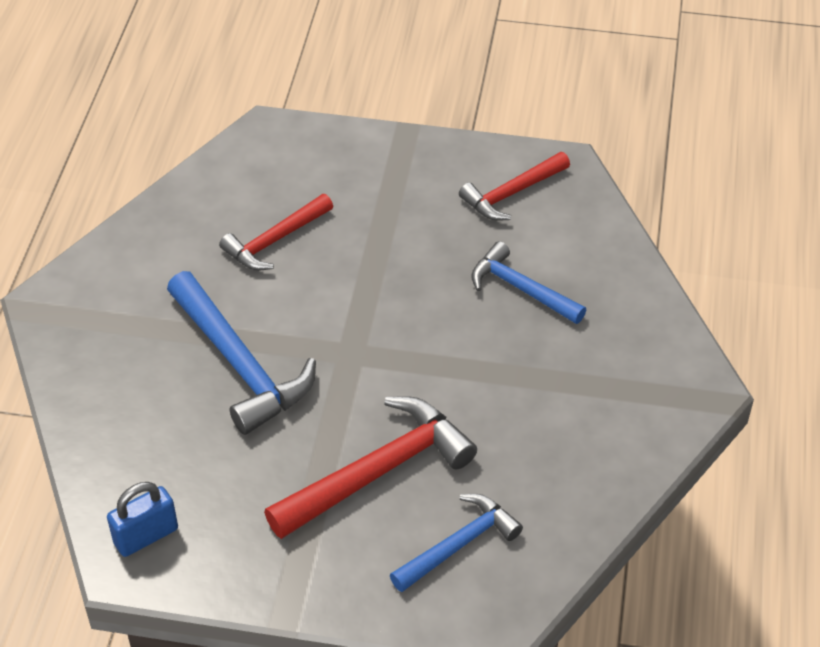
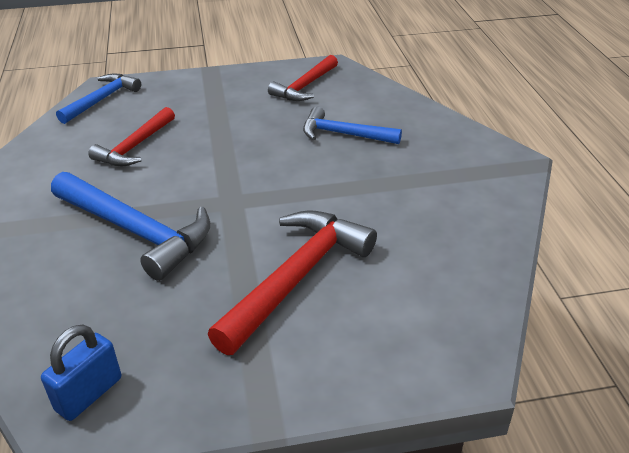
camera: 20 degrees left, 10 degrees down
blue hammer [390,494,523,592] -> blue hammer moved to [56,73,141,124]

